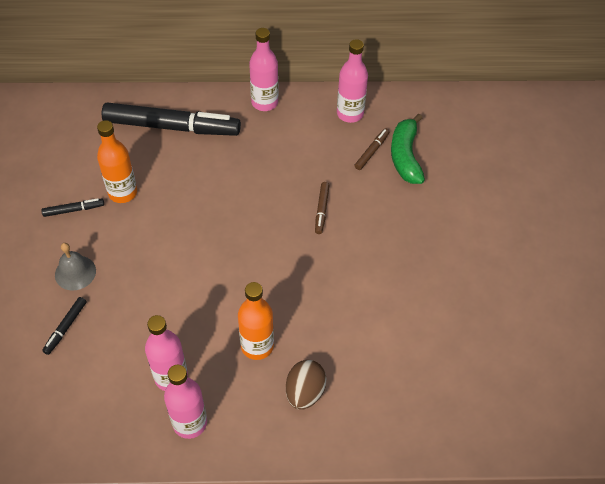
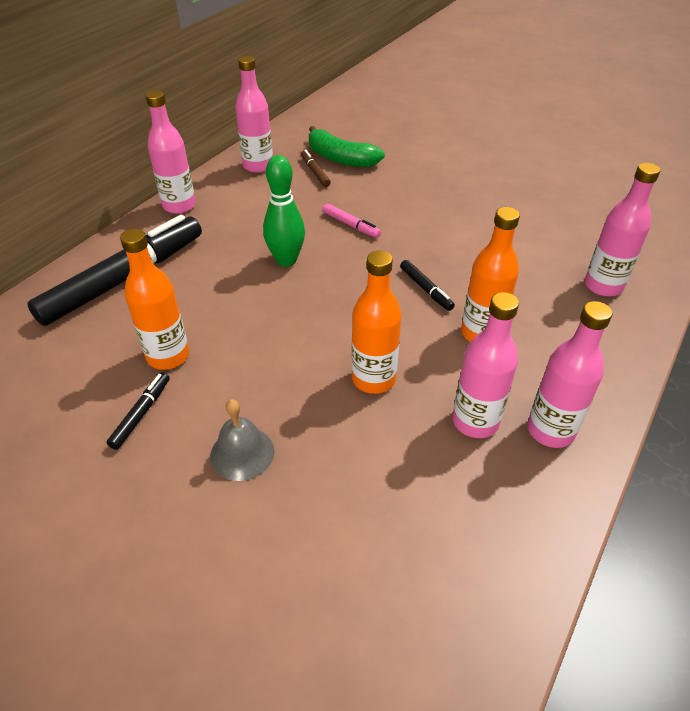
camera: 55 degrees left, 10 degrees down
black marker [42,297,87,355] -> black marker moved to [400,260,455,311]
brown egg [286,360,327,410] -> none
brown marker [315,182,330,234] -> pink marker [323,204,381,238]
none -> green bowling pin [263,155,305,267]
none -> orange bottle [351,251,402,394]
none -> pink bottle [585,163,661,297]

